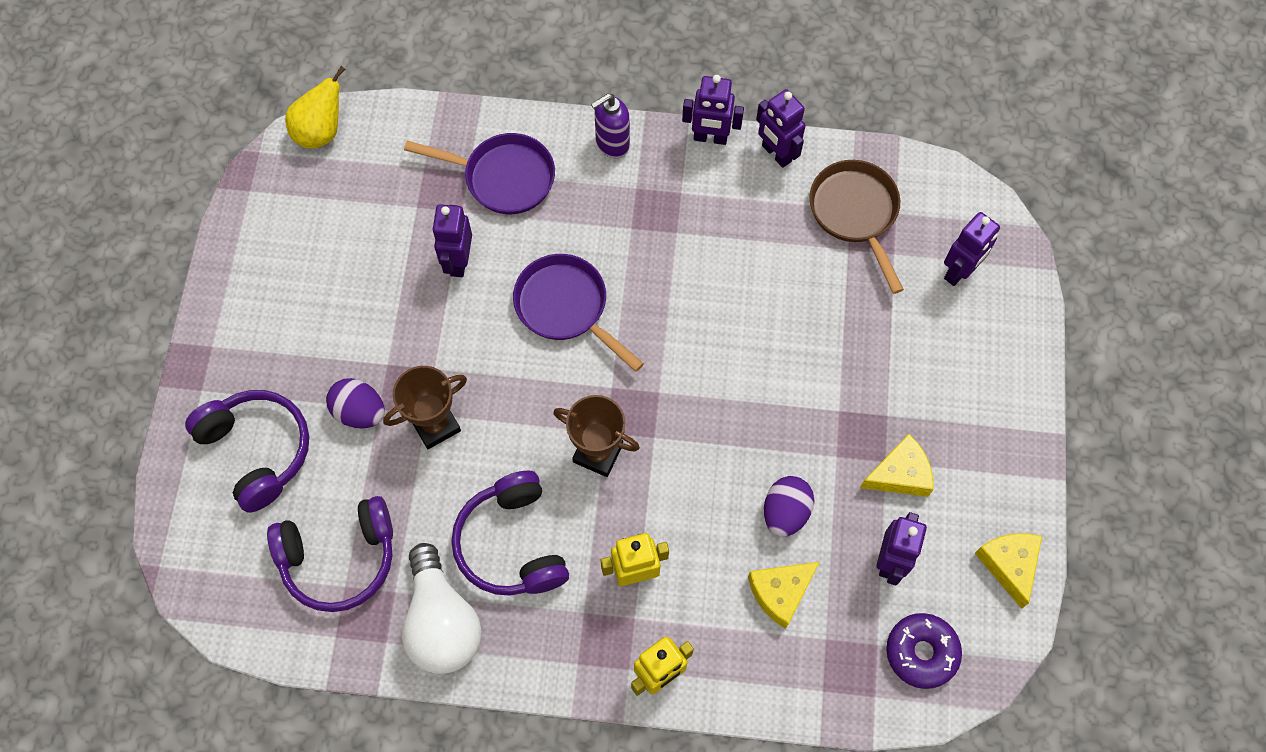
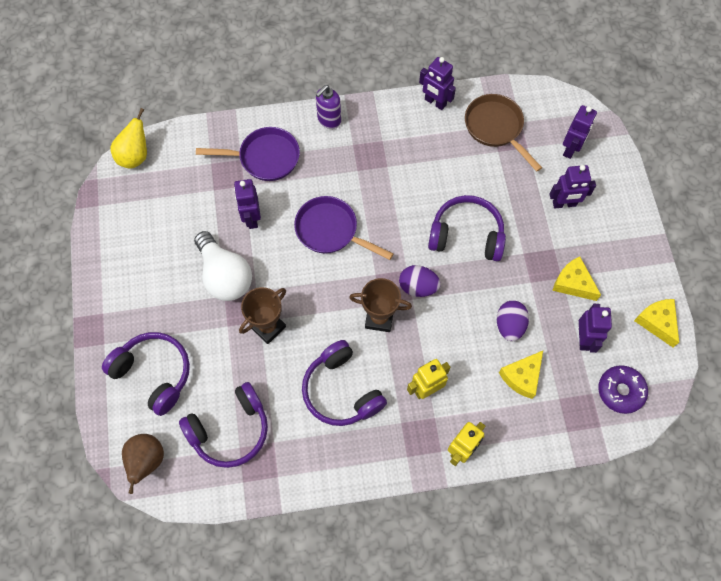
camera: 15 degrees left, 0 degrees up
purple egg [326,378,385,428] -> purple egg moved to [399,265,441,297]
white light bulb [402,543,482,674] -> white light bulb moved to [194,231,252,301]
purple robot [682,75,744,145] -> purple robot moved to [550,165,596,208]
yellow cheese [860,434,934,497] -> yellow cheese turned 105 degrees counterclockwise [552,256,601,301]
none -> brown pear [122,434,164,494]
none -> purple headphones [428,195,506,261]

